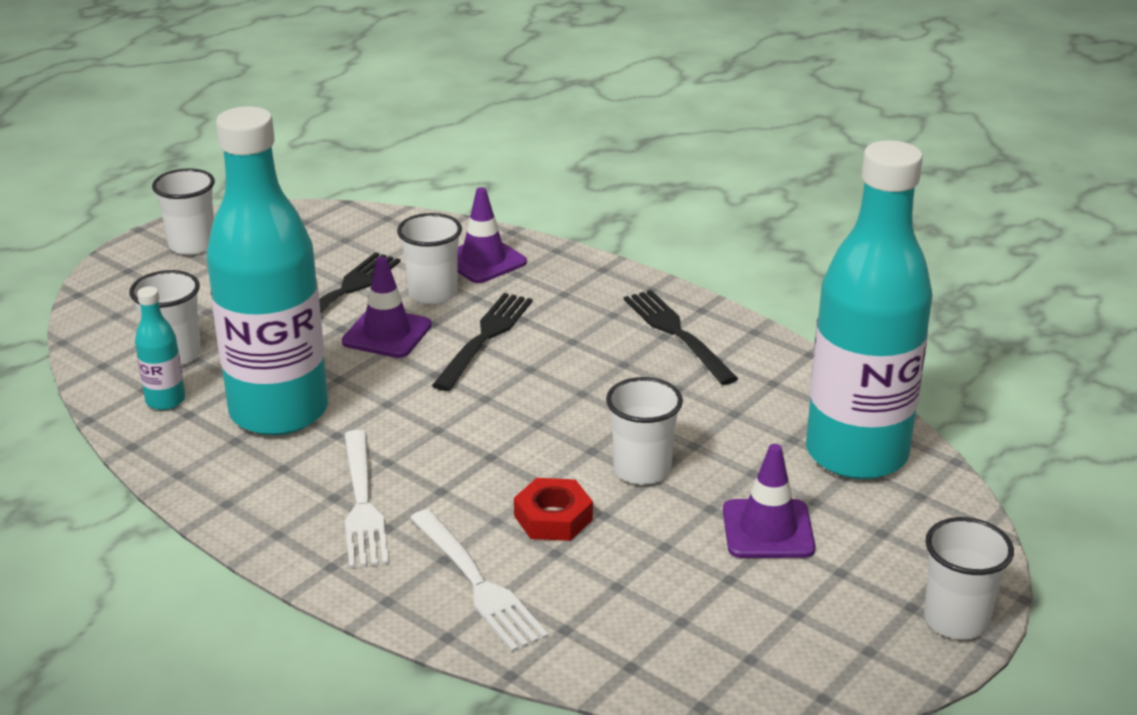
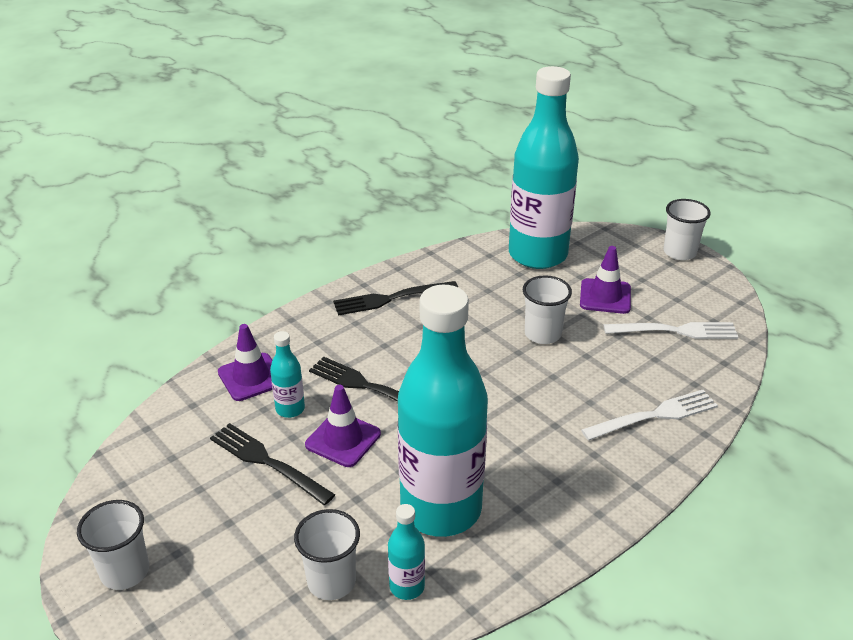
camera: 80 degrees left, 5 degrees up
white fork [344,430,389,568] -> white fork moved to [604,322,738,339]
white cup [397,213,462,304] -> turquoise bottle [270,331,305,418]
red nut [514,478,593,541] -> none

